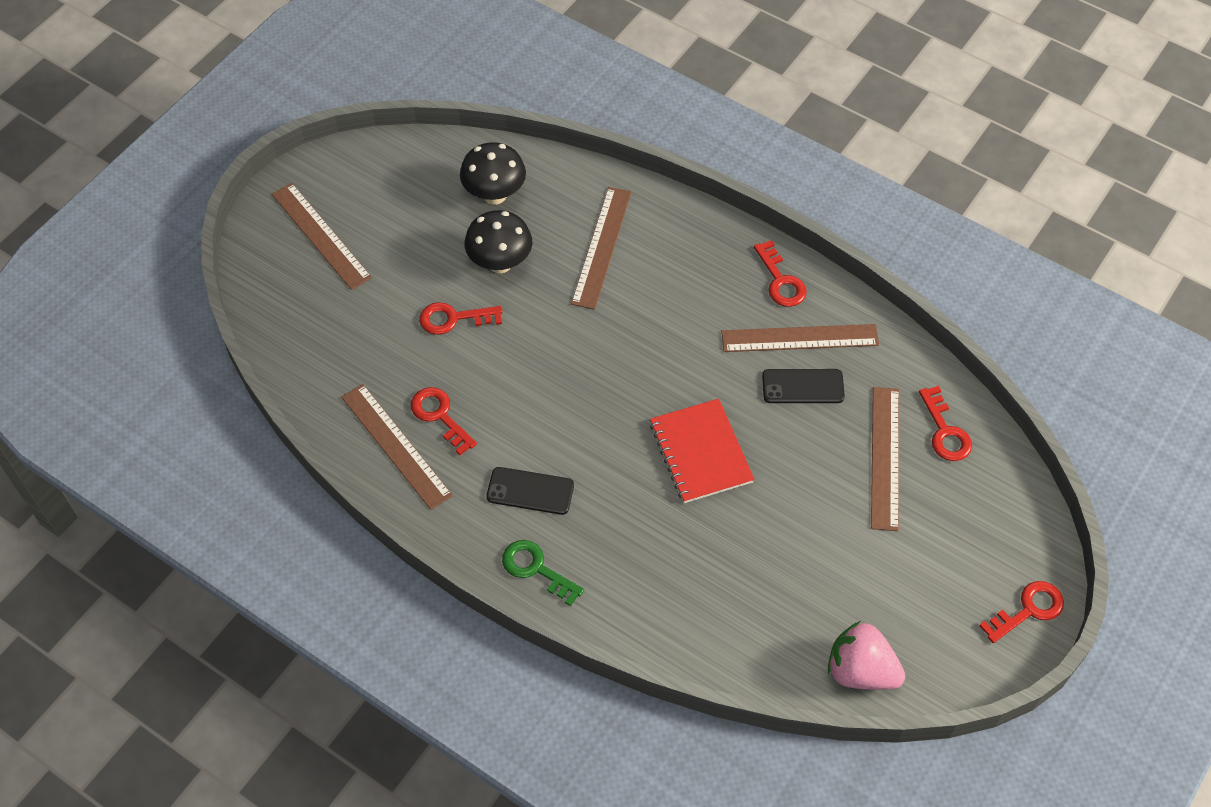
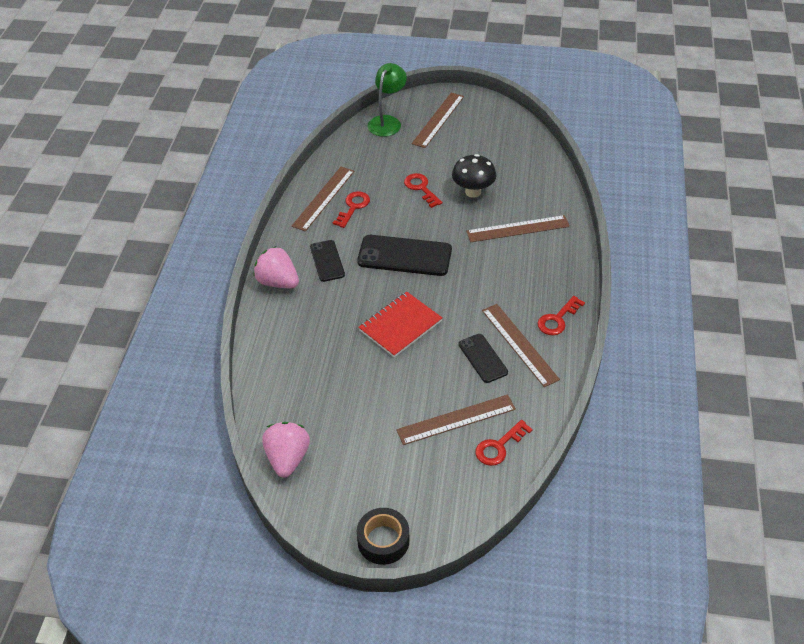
camera: 65 degrees right, 10 degrees down
black mushroom [460,142,526,204] -> none
green key [502,540,584,606] -> pink strawberry [253,246,299,288]
red key [979,581,1064,643] -> black tape [357,508,409,565]
none -> black phone [357,235,452,276]
none -> green lamp [368,63,407,137]

